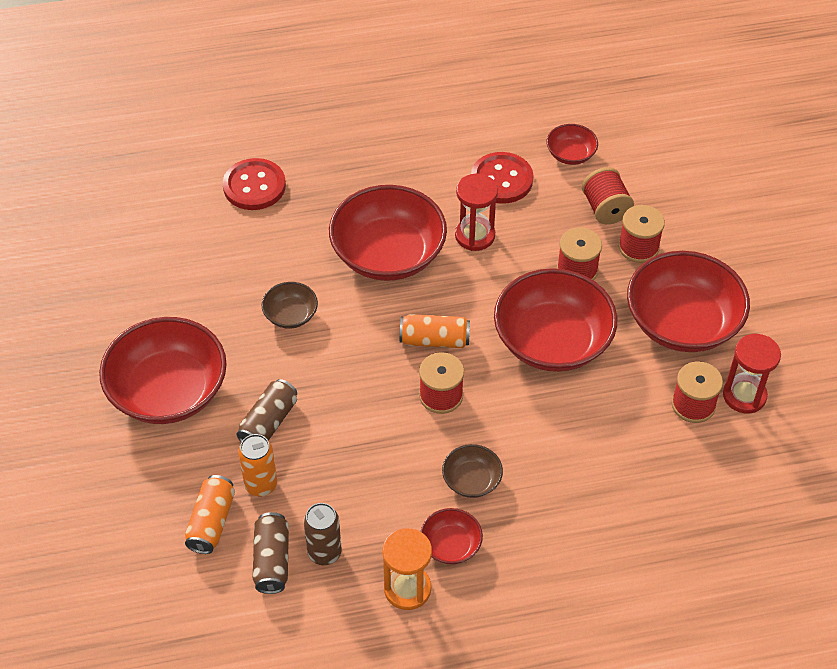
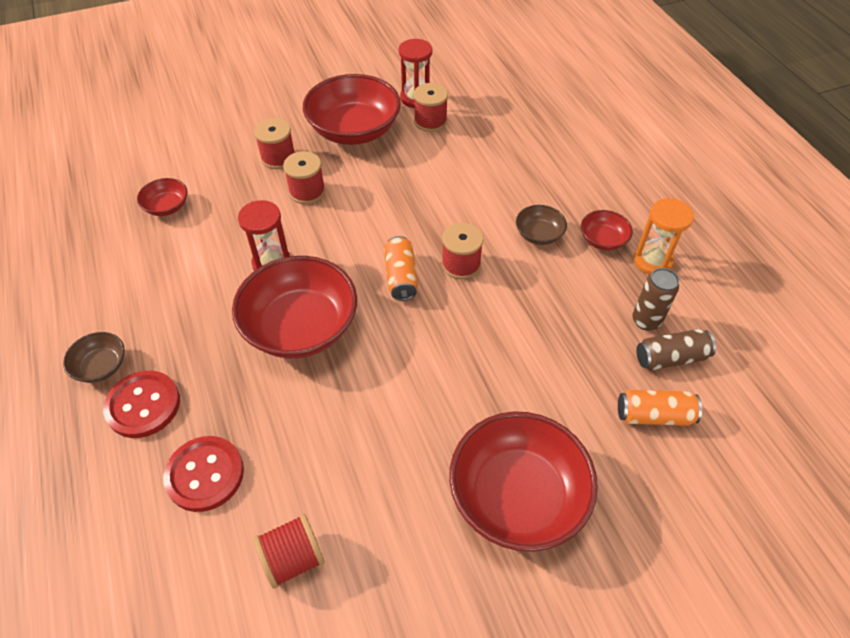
camera: 100 degrees left, 0 degrees up
brown can [237,379,297,442] -> none
orange can [238,434,277,496] -> none
brown bowl [262,282,318,329] -> brown bowl moved to [63,332,125,383]
red button [471,152,533,204] -> red button moved to [103,371,180,438]
red bowl [494,268,617,372] -> none
red spool [582,167,634,224] -> red spool moved to [253,514,325,589]

